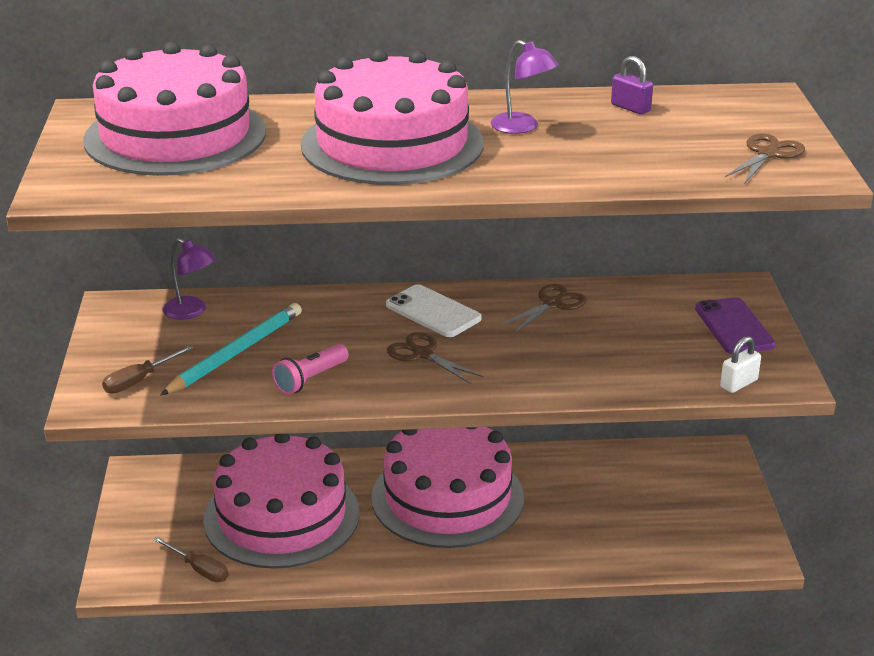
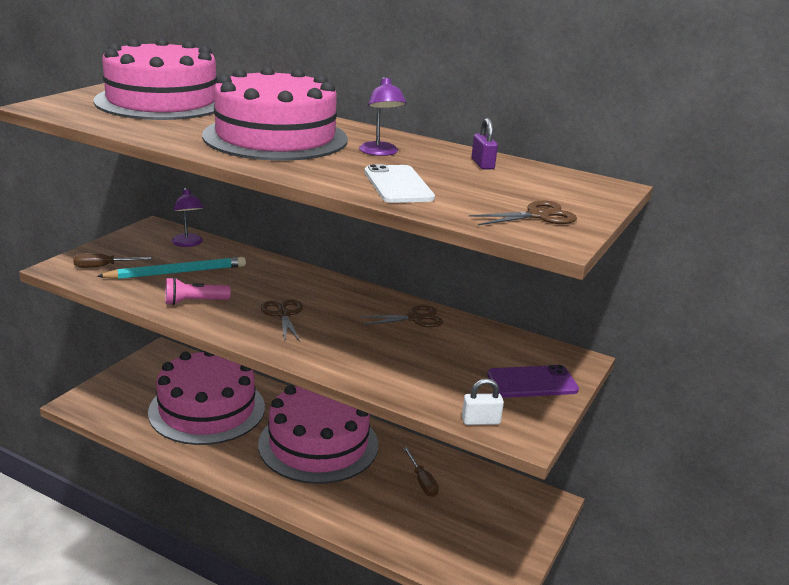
camera: 30 degrees right, 5 degrees down
brown screwdriver [153,537,228,582] -> brown screwdriver moved to [403,447,439,497]
white phone [386,284,482,337] -> white phone moved to [364,164,435,203]
purple phone [695,297,776,354] -> purple phone turned 60 degrees clockwise [487,365,579,398]

